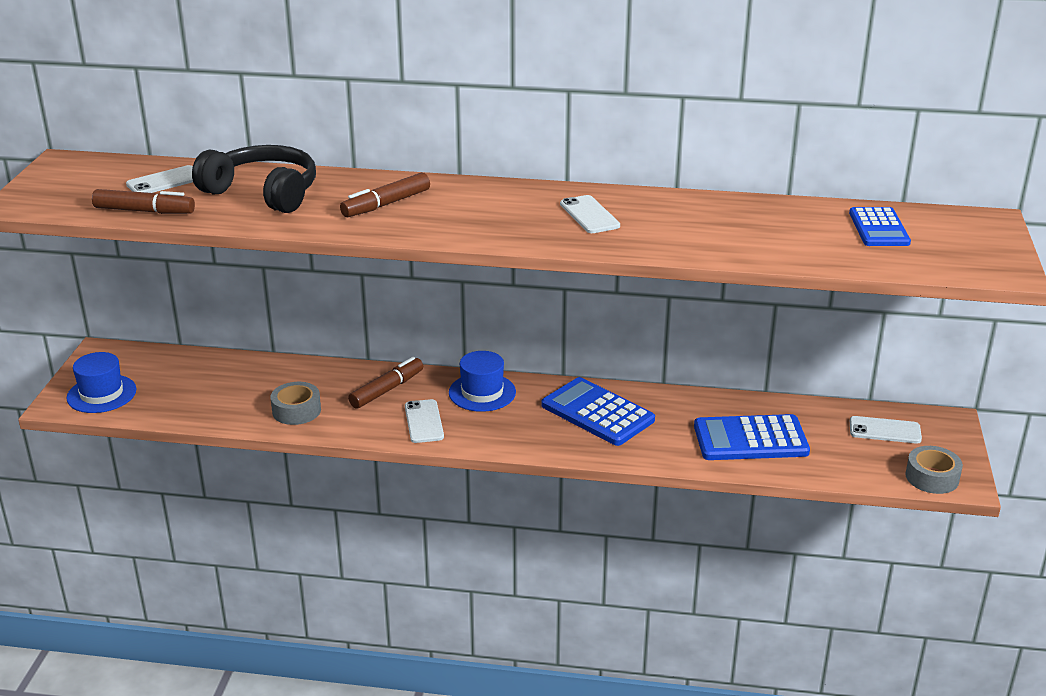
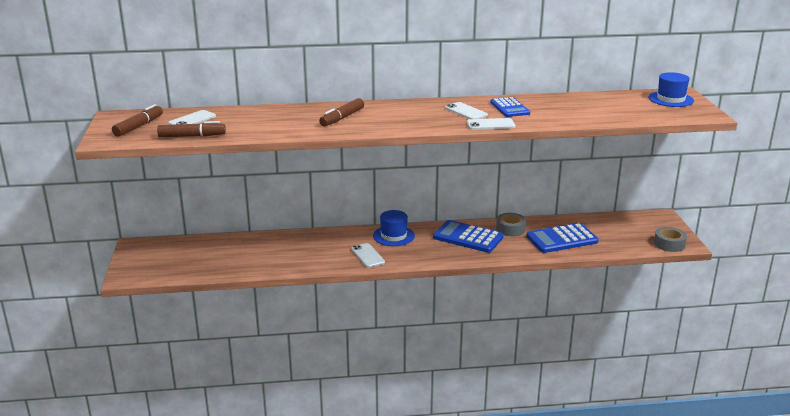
camera: 15 degrees left, 5 degrees down
blue hat [67,352,137,413] -> blue hat moved to [648,72,694,107]
black headphones [192,145,316,213] -> none
grey tape [270,382,321,425] -> grey tape moved to [496,213,526,236]
brown marker [348,357,423,409] -> brown marker moved to [112,104,163,137]
blue calculator [849,207,911,246] -> blue calculator moved to [490,97,530,117]
white phone [850,416,922,444] -> white phone moved to [467,118,515,130]

